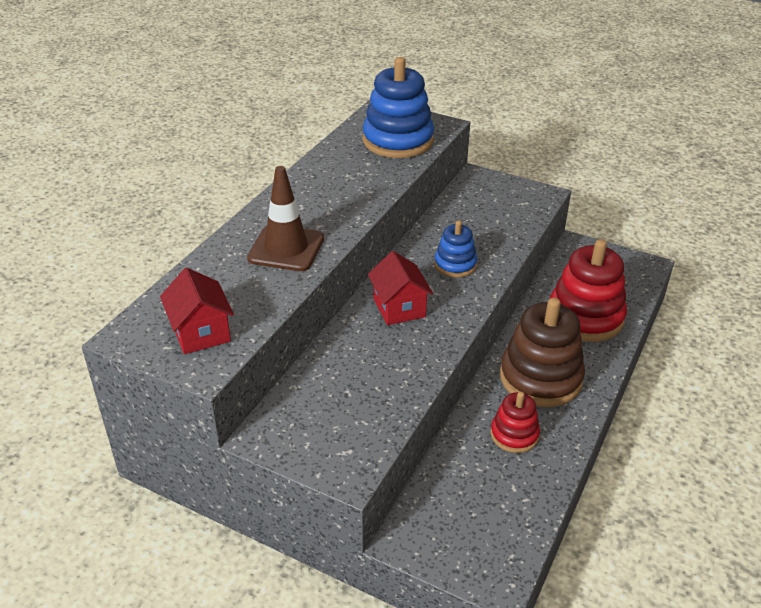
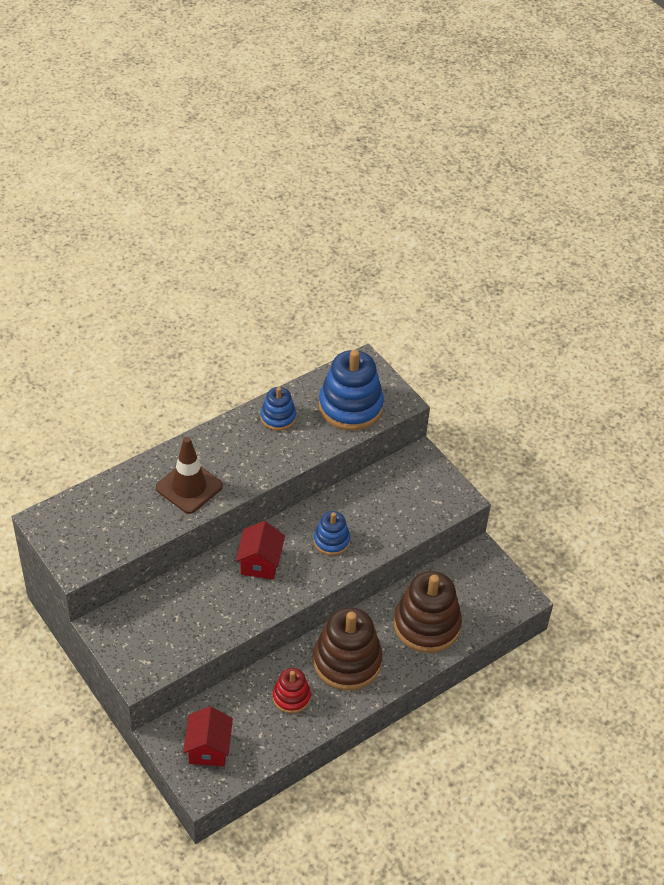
camera: 25 degrees right, 10 degrees up
red house [160,268,234,354] -> red house moved to [183,706,233,766]
red stacking toy [550,239,627,342] -> brown stacking toy [394,571,462,653]
none -> blue stacking toy [261,387,296,431]

